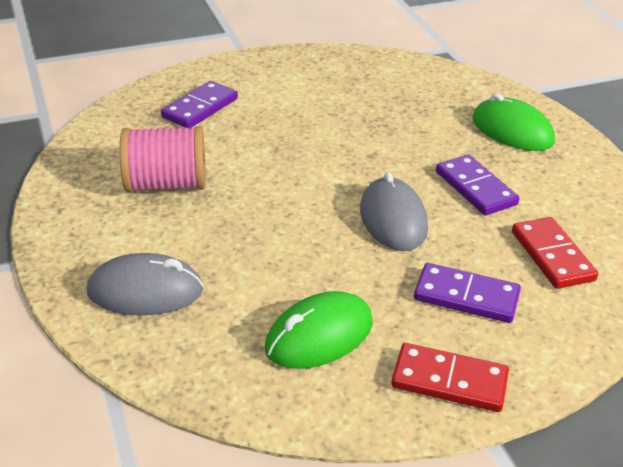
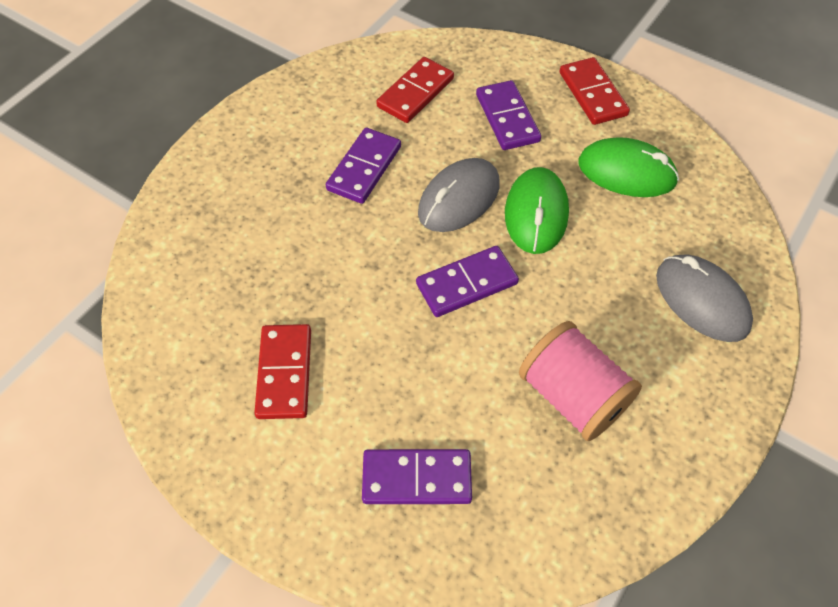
camera: 125 degrees left, 20 degrees up
green mouse [473,93,555,151] -> green mouse moved to [505,167,569,254]
none -> red domino [254,324,311,419]
none -> purple domino [416,246,519,317]

